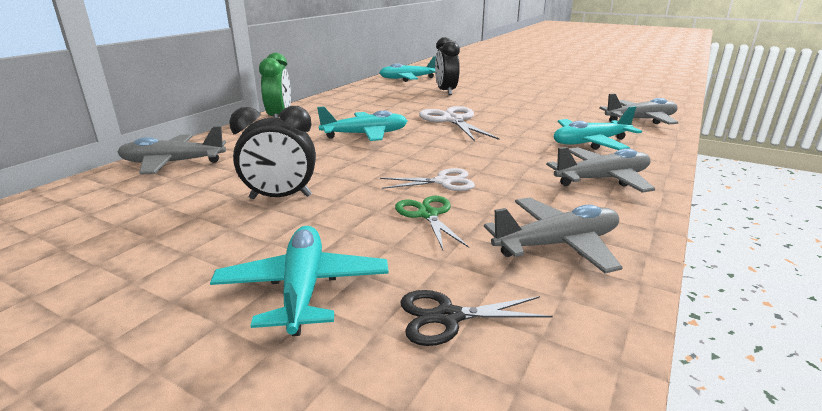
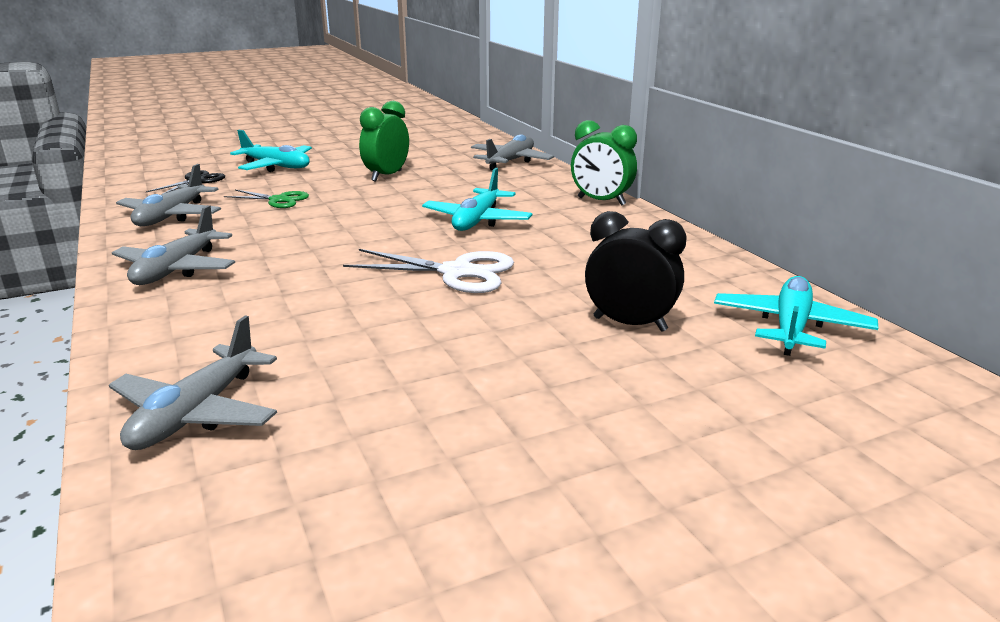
camera: 125 degrees right, 0 degrees up
black clock [229,106,316,199] -> green clock [359,101,409,182]
white scissors [380,168,475,191] -> none
turquoise plane [554,106,642,150] -> none

